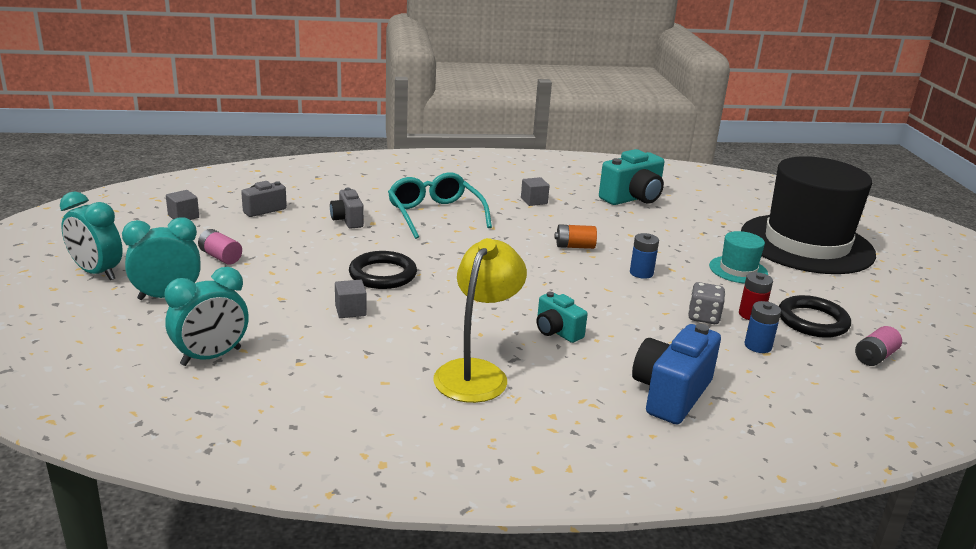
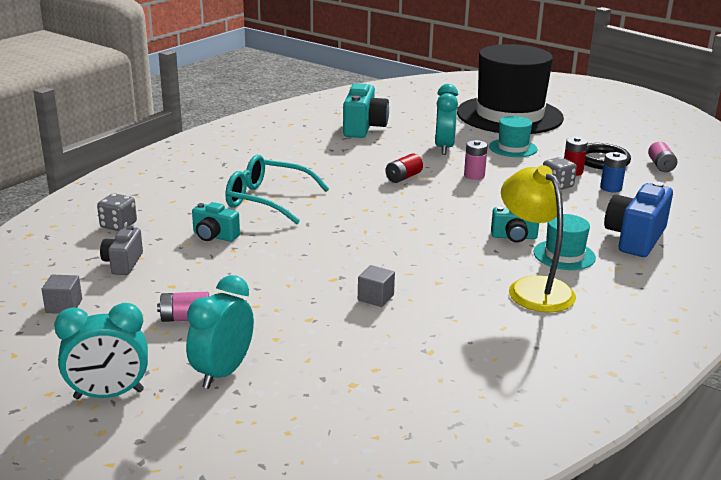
camera: 45 degrees left, 0 degrees up
turquoise clock [164,267,249,366] -> turquoise clock moved to [435,84,458,155]
grey camera [330,188,364,229] -> turquoise camera [192,202,240,242]
black ring [349,251,417,289] -> none
grey cube [521,177,550,206] -> none
orange battery [555,224,597,249] -> red battery [385,153,423,183]
blue battery [630,233,659,279] -> pink battery [464,140,488,180]
blue camera [632,324,721,424] -> blue camera turned 45 degrees clockwise [604,181,673,257]
none -> grey dice [97,193,137,231]
none -> turquoise hat [534,214,596,270]

